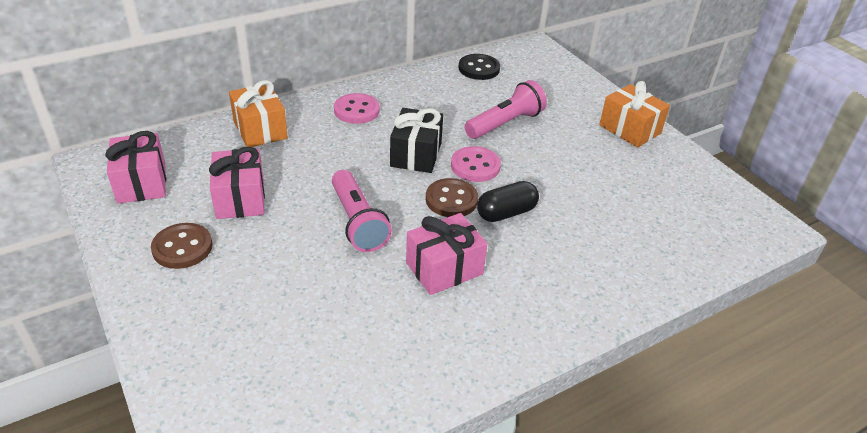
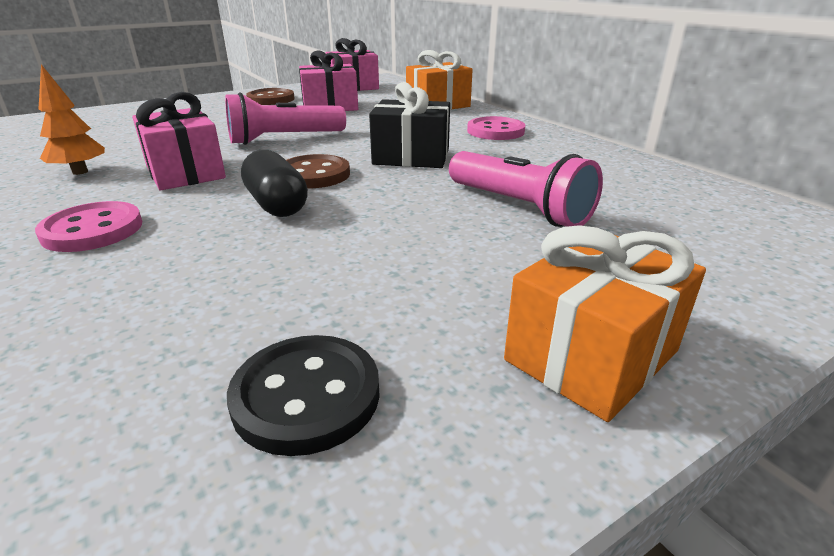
camera: 90 degrees right, 10 degrees down
pink button [451,146,501,182] -> pink button moved to [35,201,142,252]
black button [458,54,500,80] -> black button moved to [227,335,380,456]
none -> orange tree [38,64,105,175]

